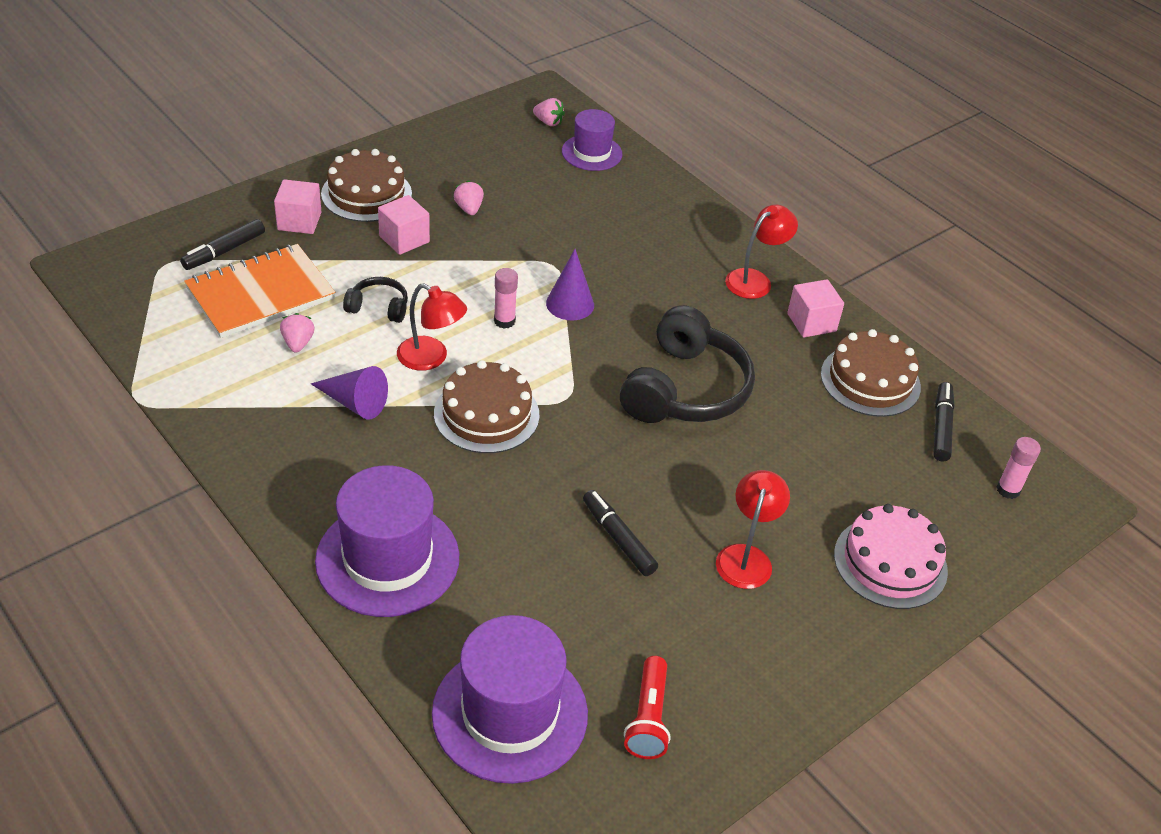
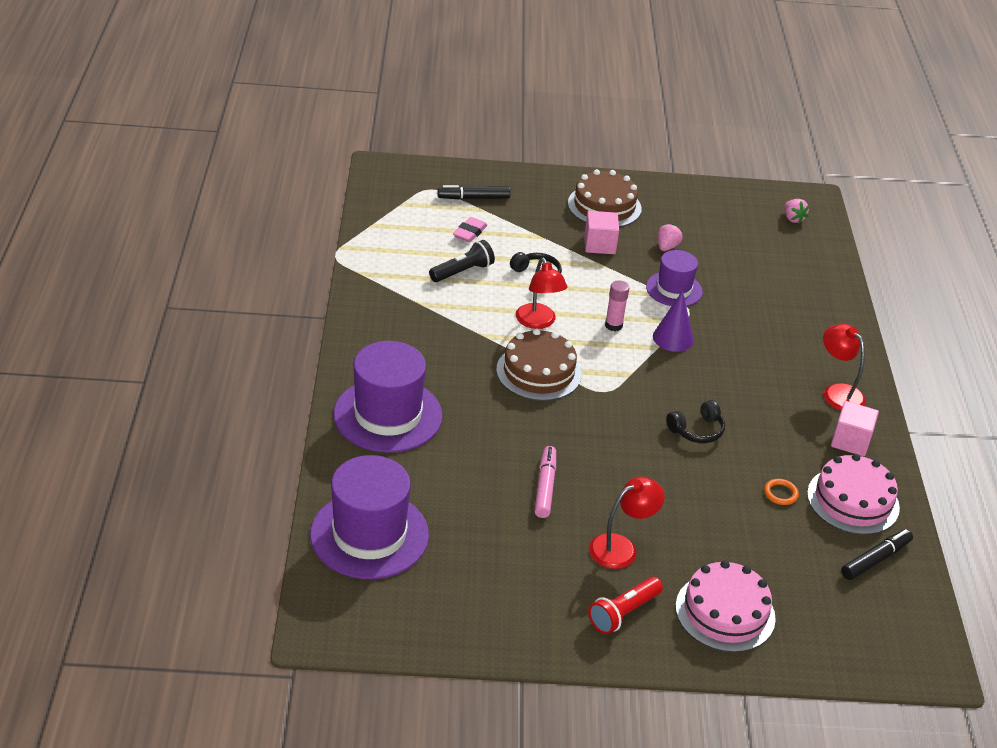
camera: 40 degrees right, 5 degrees down
orange notebook [184,244,335,338] -> pink eraser [453,217,487,242]
pink cube [274,179,321,234] -> none
pink strawberry [280,313,315,352] -> black flashlight [429,240,495,282]
purple cone [311,366,388,419] -> none
purple hat [562,109,622,171] -> purple hat moved to [646,250,703,306]
black marker [583,490,658,576] -> pink marker [535,446,556,518]
black headphones [620,305,755,423] -> black headphones [666,400,725,443], size x0.47
red flashlight [624,656,671,759] -> red flashlight moved to [588,577,663,634]
red lamp [725,205,798,299] -> red lamp turned 120 degrees counterclockwise [823,324,866,411]
brown cake [821,329,921,417] -> pink cake [807,454,900,535]
pink glue stick [997,437,1041,499] -> none
none -> orange ring [764,479,799,505]

